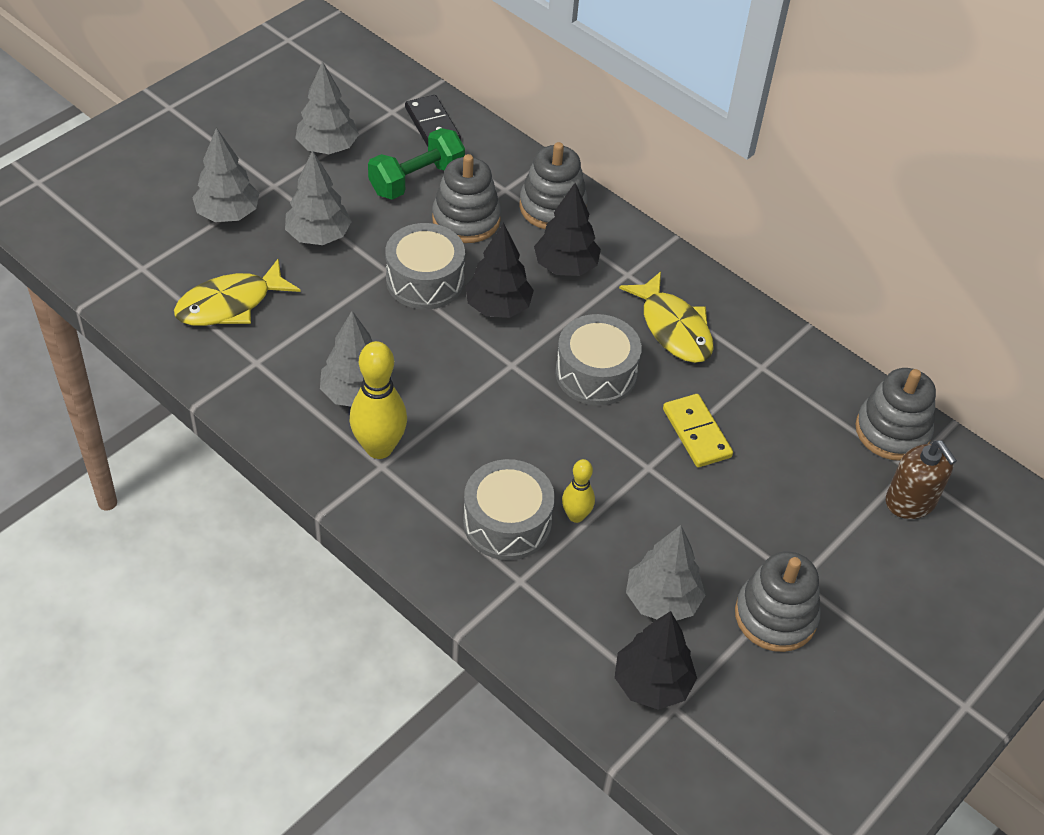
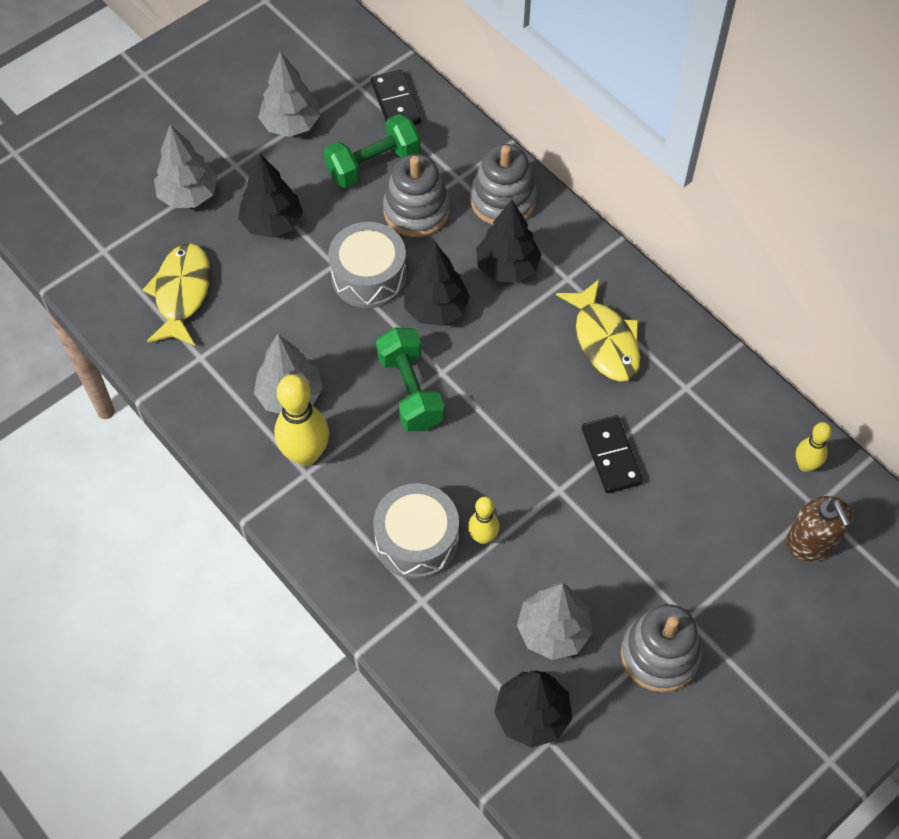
camera: 10 degrees right, 10 degrees up
yellow fish [174,258,301,326] -> yellow fish turned 120 degrees clockwise [143,243,211,346]
grey tree [285,150,352,245] -> black tree [238,153,303,238]
grey drum [555,314,642,406] -> none
yellow domino [663,394,733,467] -> black domino [582,415,643,493]
grey stacking toy [855,368,936,461] -> yellow bowling pin [796,422,832,472]
none -> green dumbbell [376,327,445,431]

